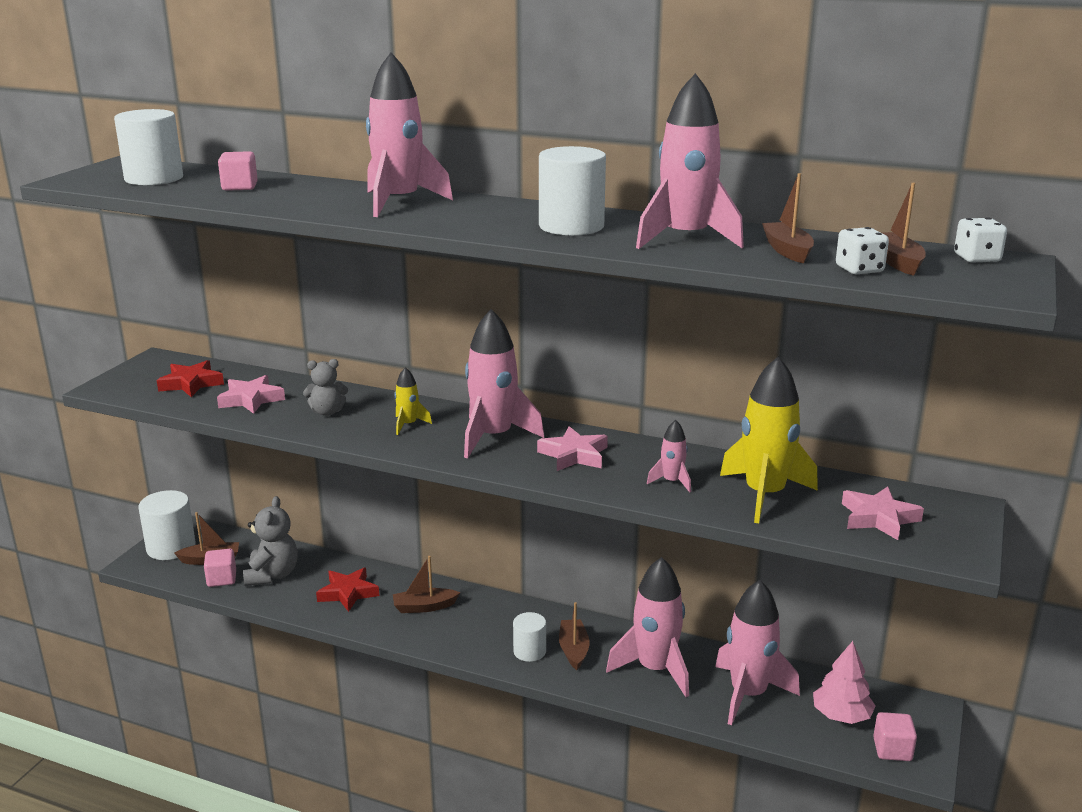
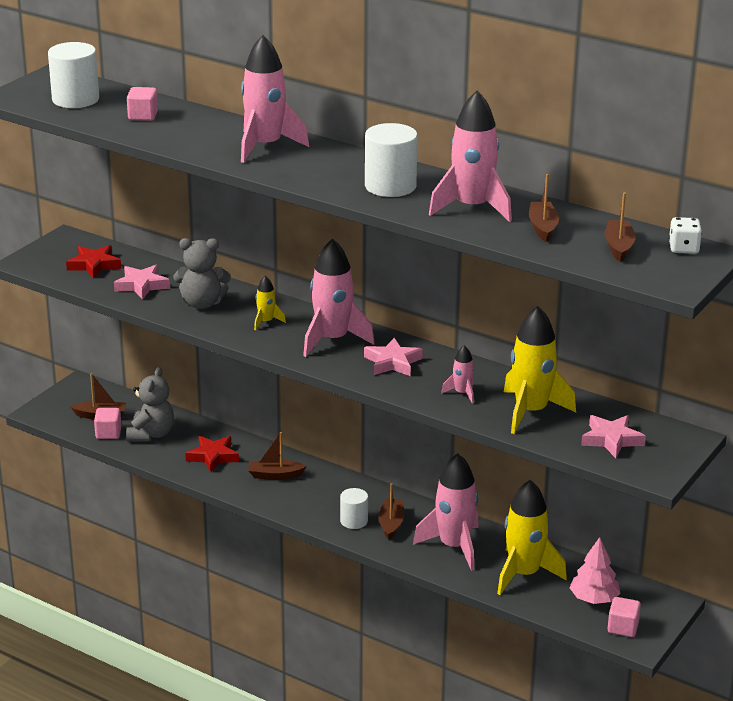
camera: 10 degrees right, 5 degrees up
white cylinder [139,490,196,560] -> none
grey teddy bear [303,359,348,416] -> grey teddy bear [173,238,231,309], size x1.53
pink rocket [715,580,800,725] -> yellow rocket [497,480,567,595]
white dice [836,227,889,275] -> none

